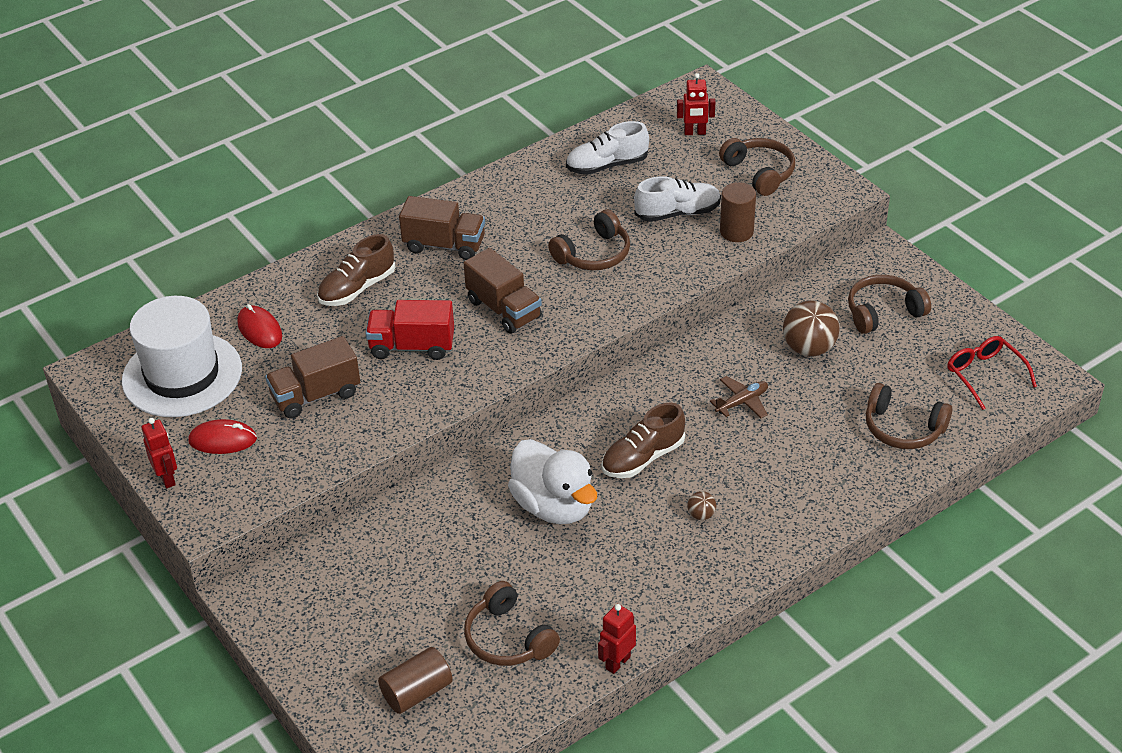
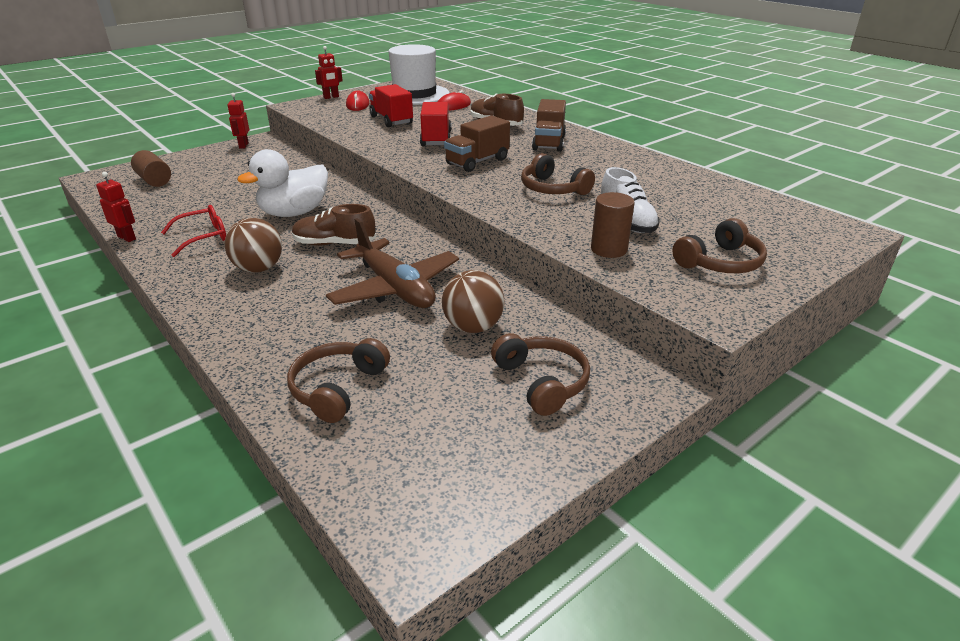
camera: 85 degrees right, 10 degrees down
brown truck [265,336,360,419] -> red truck [369,84,413,127]
brown headphones [464,581,560,666] -> none
white shoe [566,121,649,175] -> none
brown shoe [602,402,685,478] -> brown shoe turned 45 degrees counterclockwise [292,204,376,245]
red robot [677,73,715,135] -> red robot moved to [227,93,249,149]
brown ball [687,491,716,520] -> brown ball [225,218,282,273], size x2.11
brown plane [710,376,768,418] -> brown plane [326,218,459,308], size x2.17
red glasses [947,336,1037,410] -> red glasses moved to [161,205,226,257]

